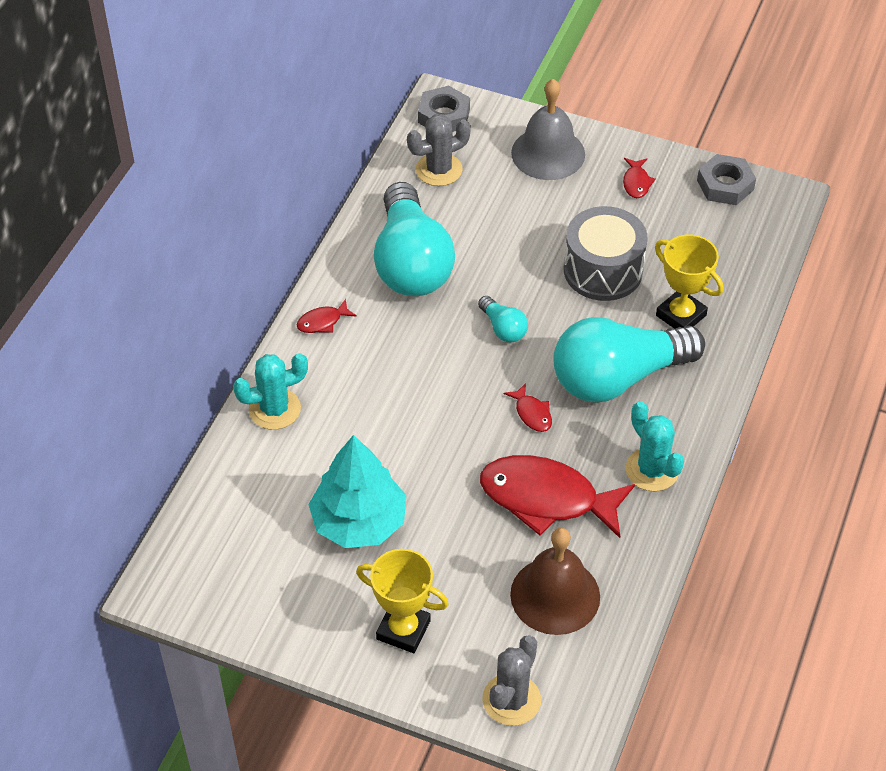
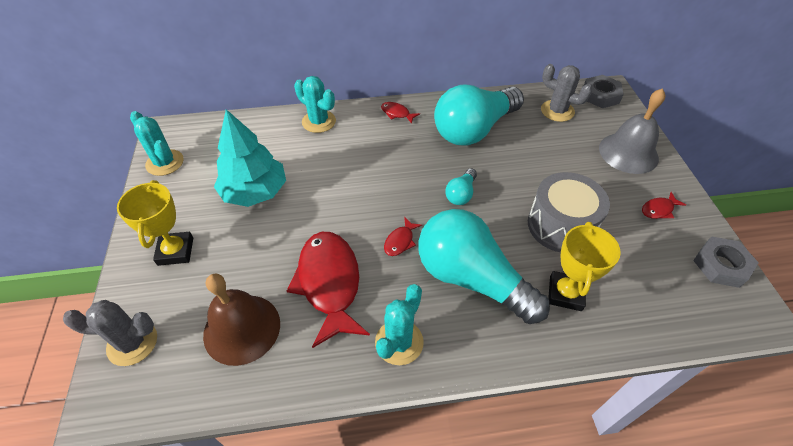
camera: 60 degrees right, 0 degrees up
none -> turquoise cactus [130,111,184,176]

